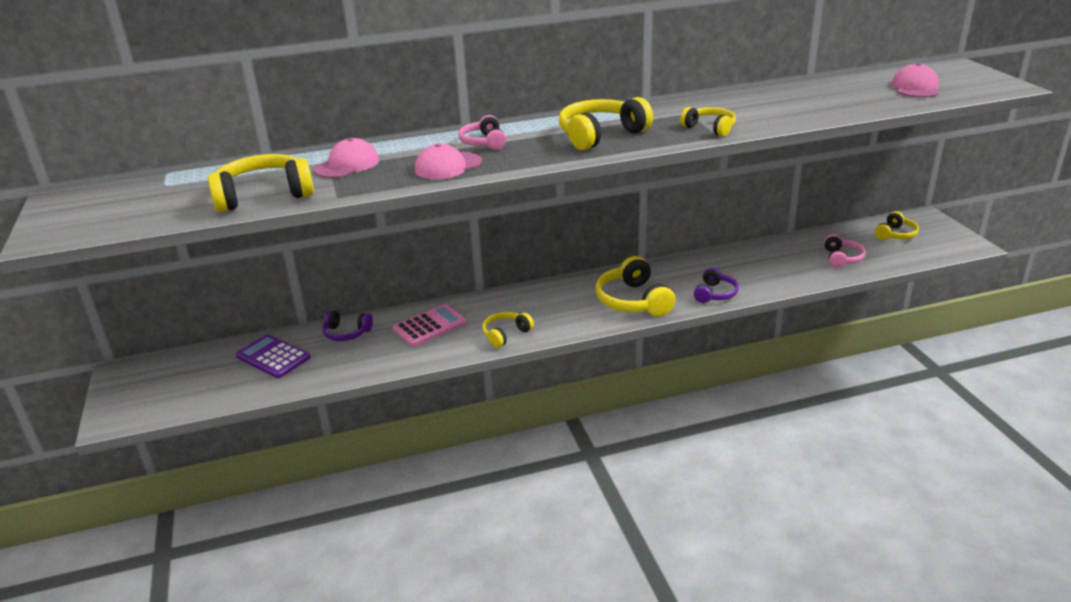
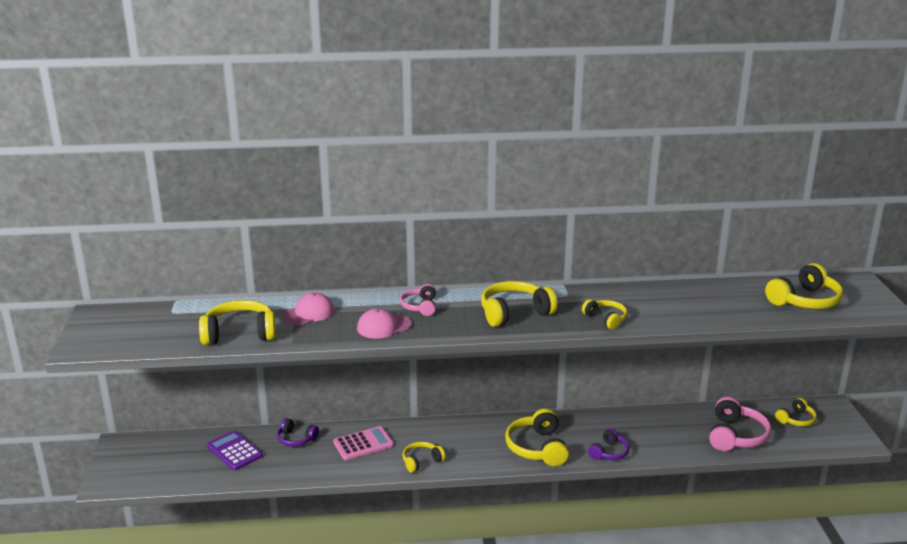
camera: 10 degrees right, 5 degrees down
pink headphones [824,234,866,268] -> pink headphones [709,396,771,451], size x1.70
pink cap [891,63,939,97] -> yellow headphones [765,263,843,309]

